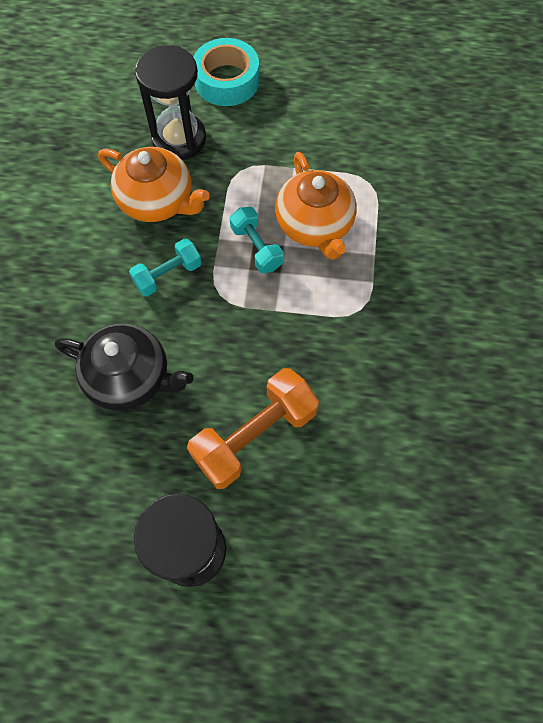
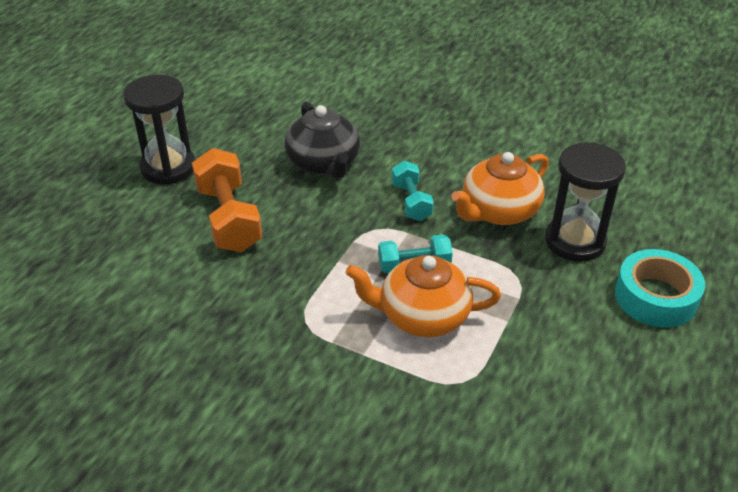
camera: 110 degrees right, 25 degrees down
black teapot [55,323,193,411] -> black teapot turned 60 degrees counterclockwise [284,101,360,179]

